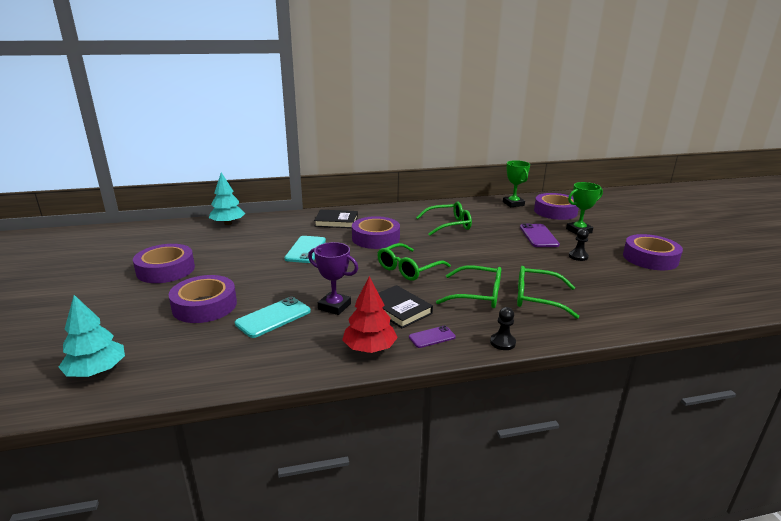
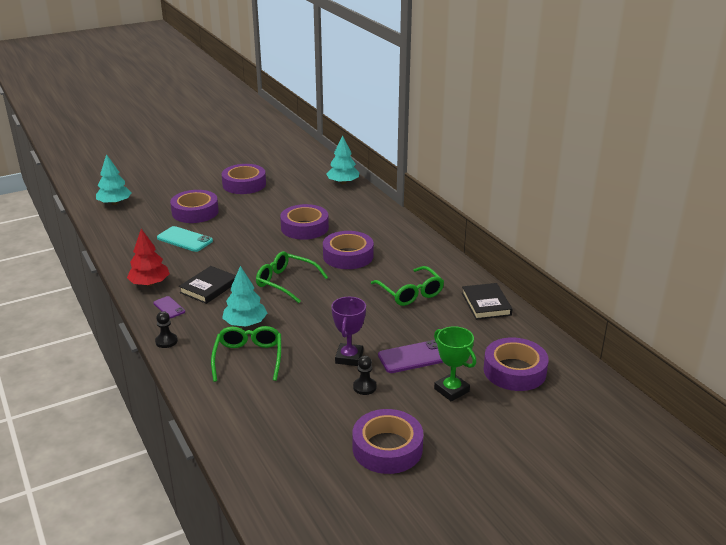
camera: 75 degrees right, 5 degrees up
turquoise phone [284,236,326,263] -> purple tape [280,204,329,240]
purple trophy [308,242,358,315] -> purple trophy moved to [331,297,366,366]
black book [314,210,358,228] -> black book moved to [462,283,512,320]
green glasses [436,265,501,308] -> turquoise tree [222,266,267,326]
green trophy [503,160,530,207] -> none

